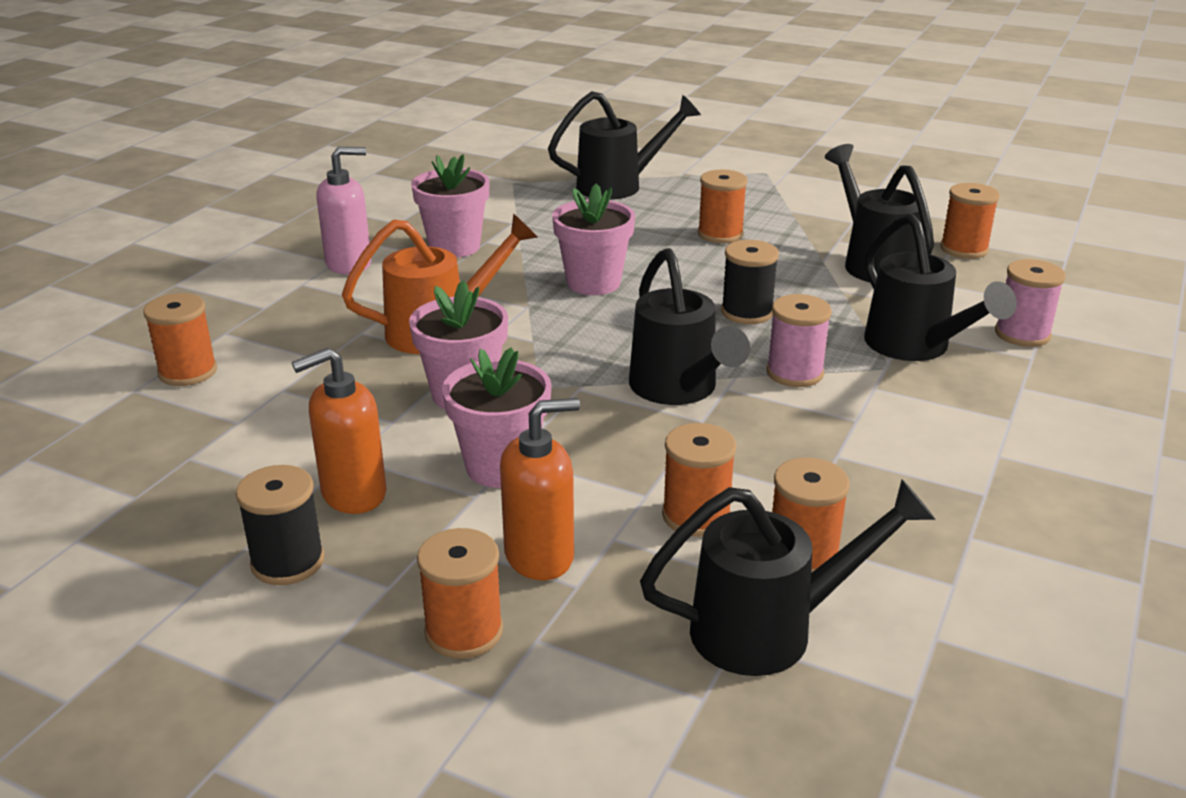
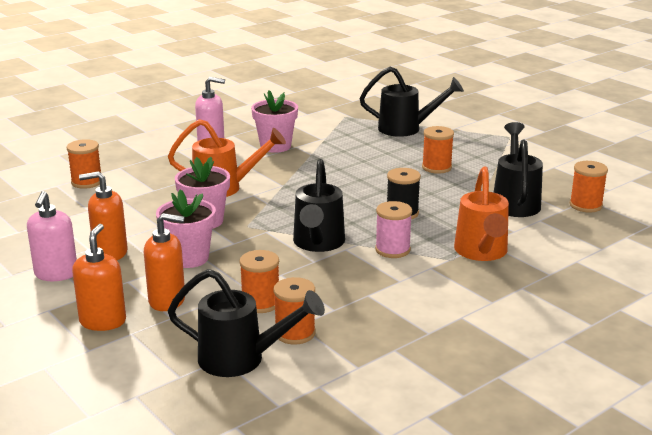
camera: 25 degrees right, 5 degrees down
black spool [236,465,325,585] -> pink soap dispenser [27,191,77,281]
orange spool [417,528,503,659] -> orange soap dispenser [72,224,126,331]
pink flower pot [552,184,635,295] -> none
black watering can [864,213,1017,361] -> orange watering can [454,166,509,261]
pink spool [995,259,1066,347] -> none

